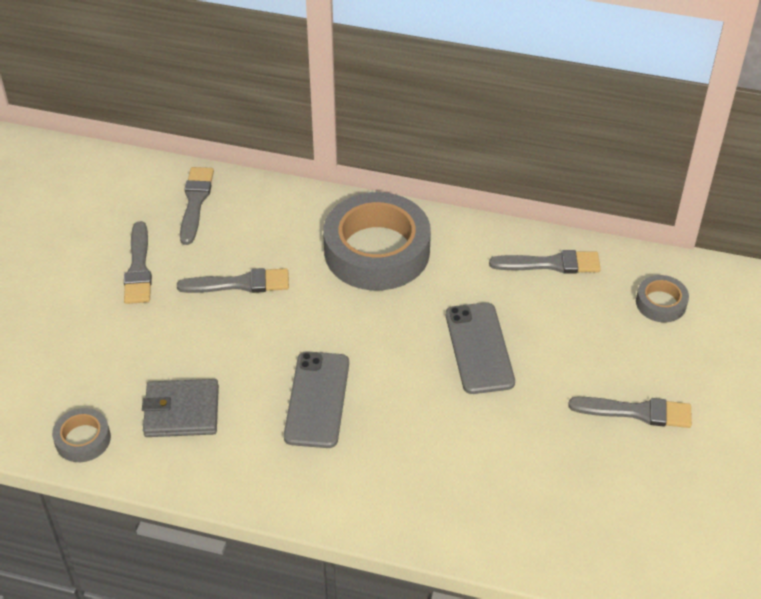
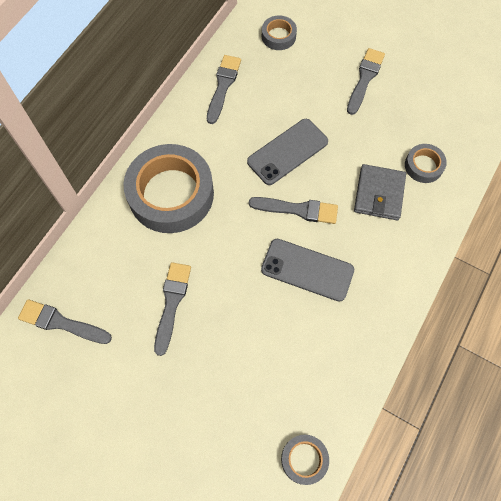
camera: 75 degrees left, 20 degrees up
grey brush [124,221,152,304] -> grey brush moved to [249,197,338,224]
grey wallet [142,379,219,437] -> grey wallet moved to [354,164,406,220]
grey phone [446,303,515,394] -> grey phone turned 45 degrees counterclockwise [247,119,328,185]
none -> grey tape [405,144,447,183]

